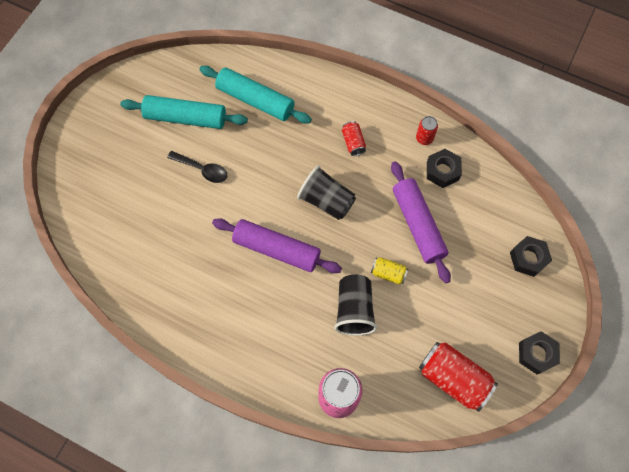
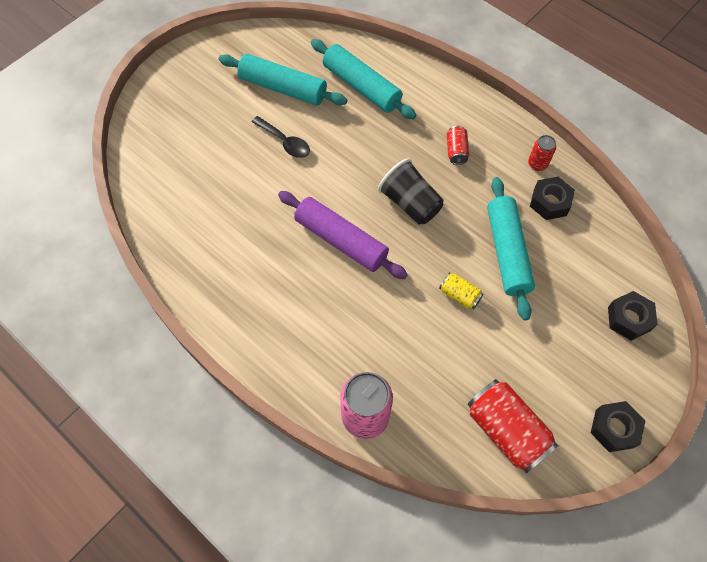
camera: 15 degrees right, 5 degrees down
black cup [334,275,377,336] -> none
purple rolling pin [391,161,451,283] -> turquoise rolling pin [487,177,535,320]

